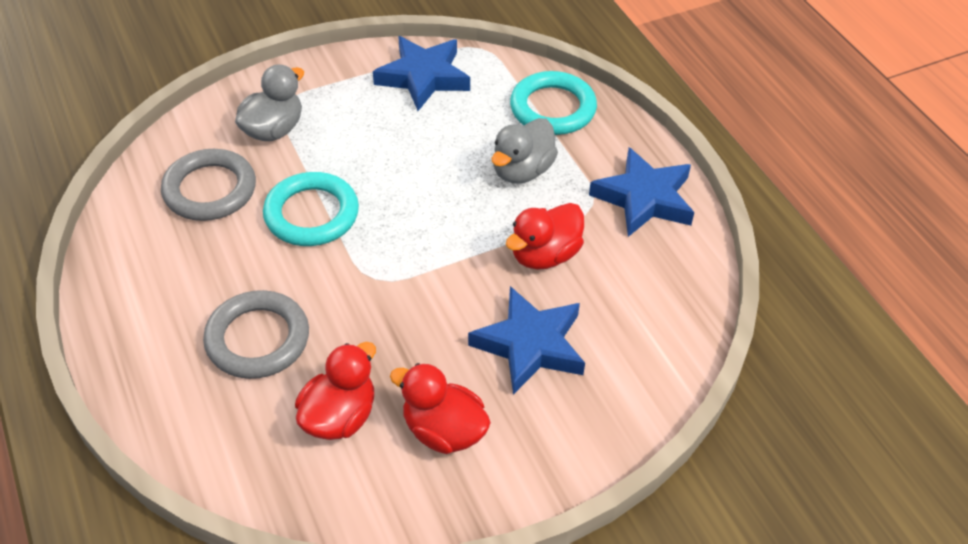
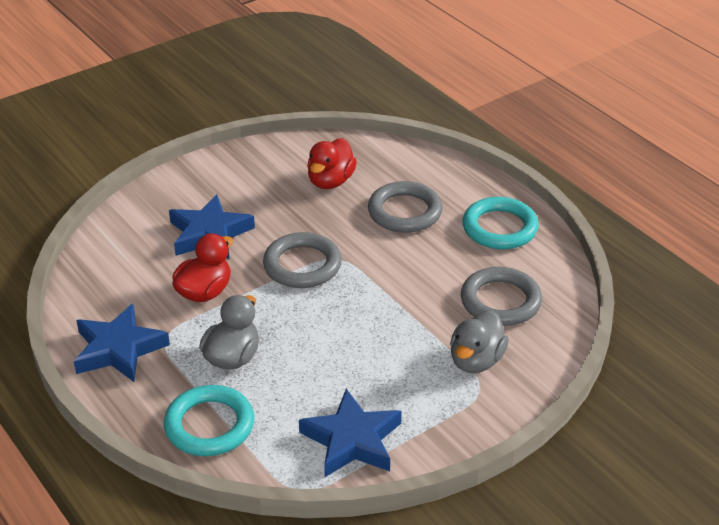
camera: 170 degrees right, 10 degrees down
turquoise ring [263,172,359,246] -> turquoise ring moved to [463,197,539,249]
red duck [390,363,491,454] -> none
none -> grey ring [263,232,342,288]

